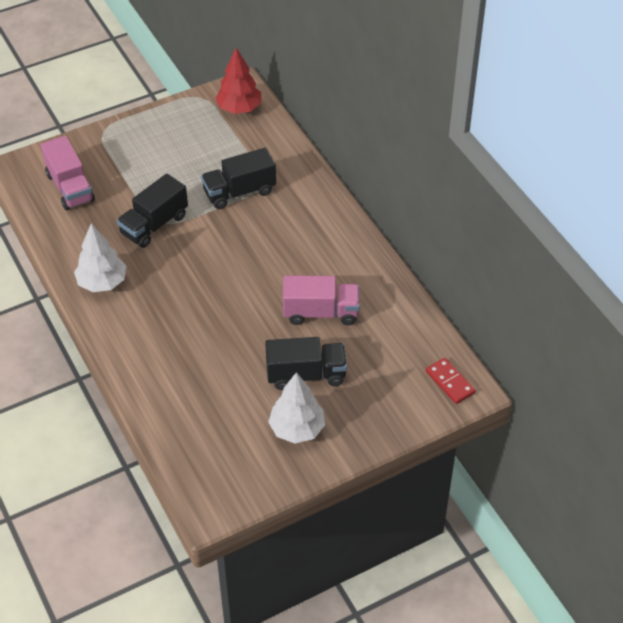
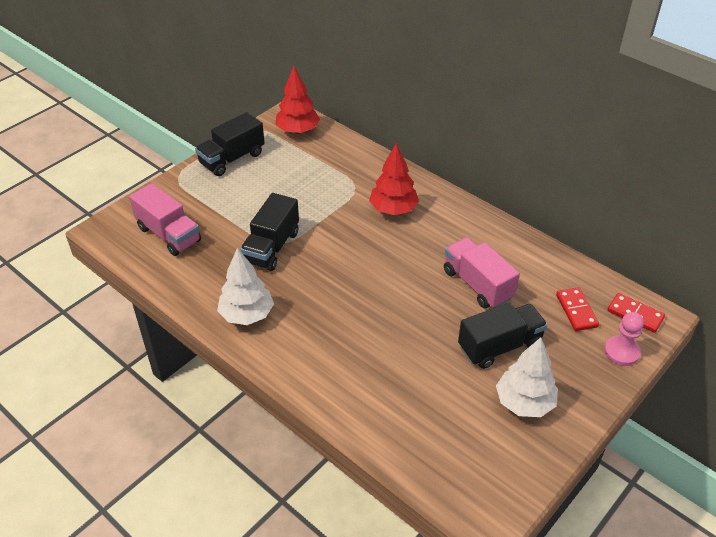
camera: 20 degrees left, 5 degrees down
black truck [201,148,276,209] -> black truck moved to [195,112,265,176]
pink truck [283,275,360,326] -> pink truck turned 105 degrees counterclockwise [444,237,520,308]
none -> red tree [369,143,419,215]
none -> red domino [556,287,599,331]
none -> pink pawn [604,312,644,366]

